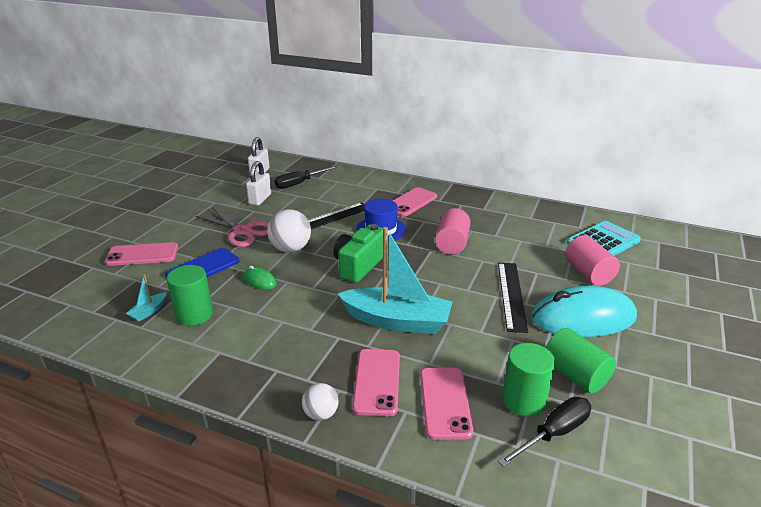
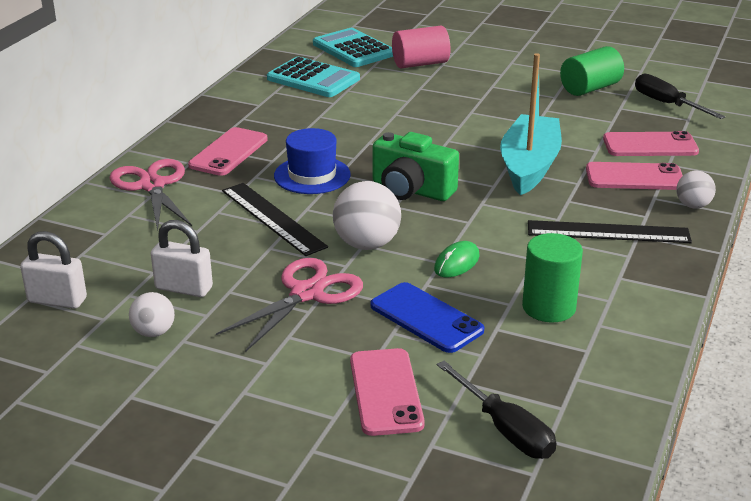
camera: 90 degrees left, 0 degrees up
turquoise boat [126,274,166,322] -> none
black screwdriver [275,166,337,189] -> black screwdriver moved to [437,361,556,459]
pink phone [393,187,437,217] -> pink phone turned 75 degrees clockwise [188,127,268,176]
pink cylinder [435,208,470,254] -> none
black ruler [498,263,528,333] -> black ruler moved to [528,220,692,243]
green cylinder [502,343,555,417] -> none
turquoise mouse [531,286,637,337] -> none
none -> pink scissors [109,159,192,231]
none -> white ball [129,292,175,337]
none -> turquoise calculator [267,57,360,97]

